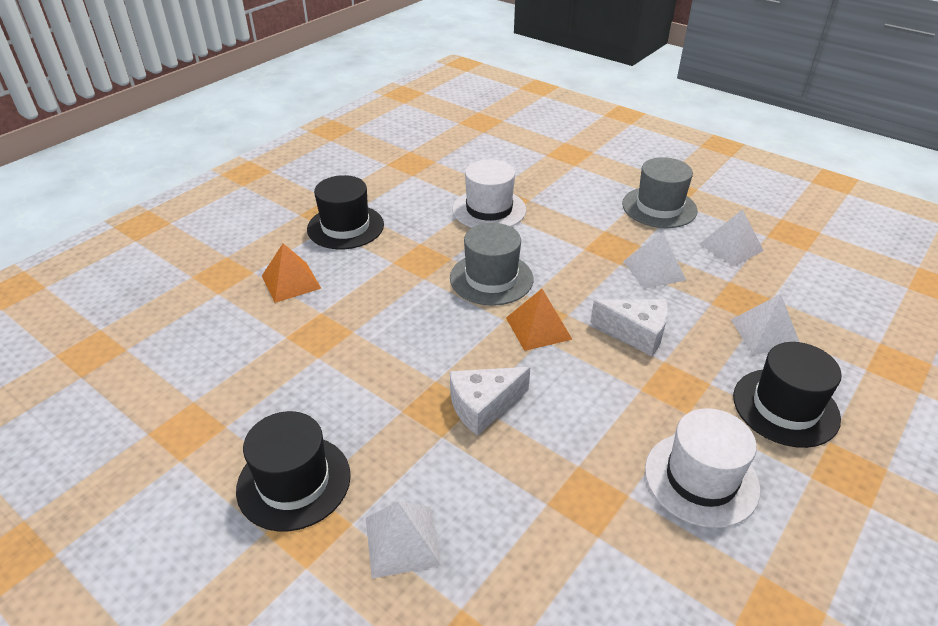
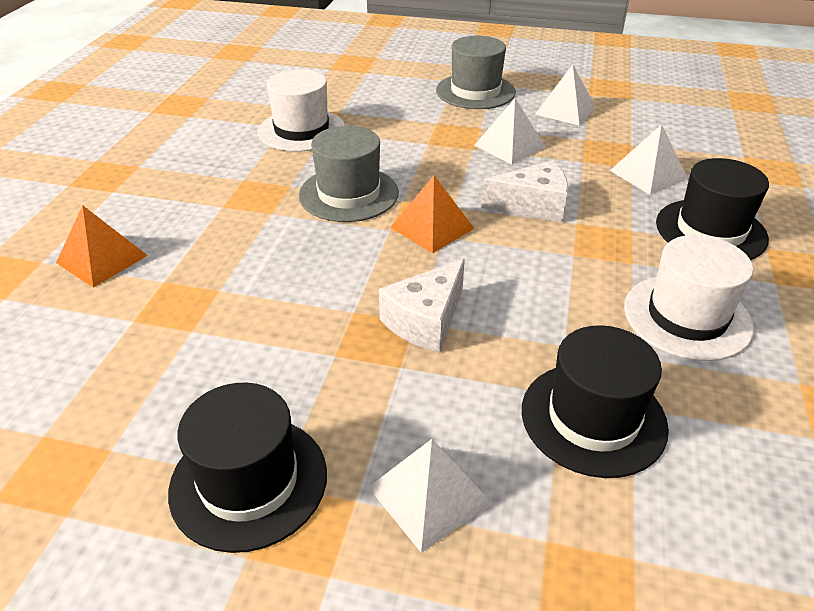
camera: 25 degrees left, 0 degrees up
black hat [307,175,384,249] -> black hat moved to [522,325,669,478]

